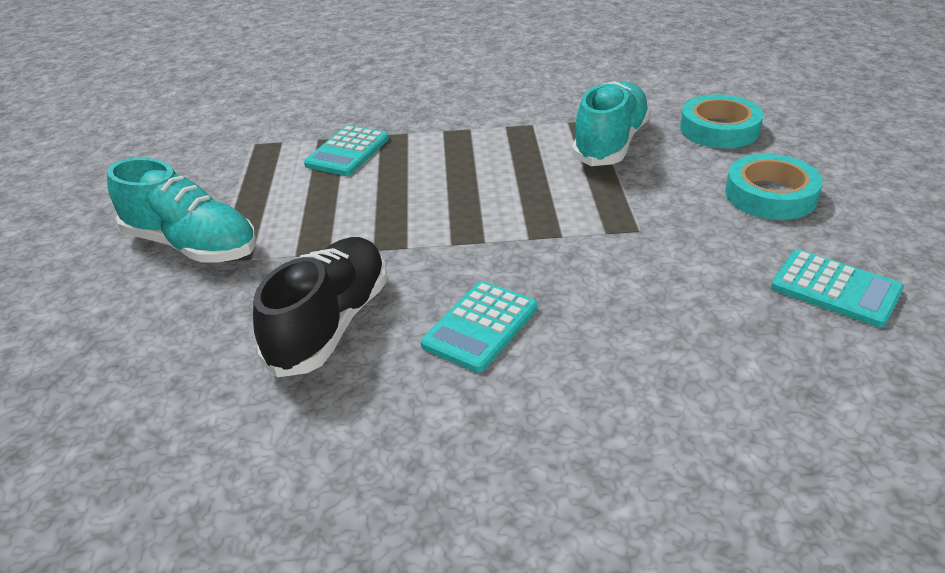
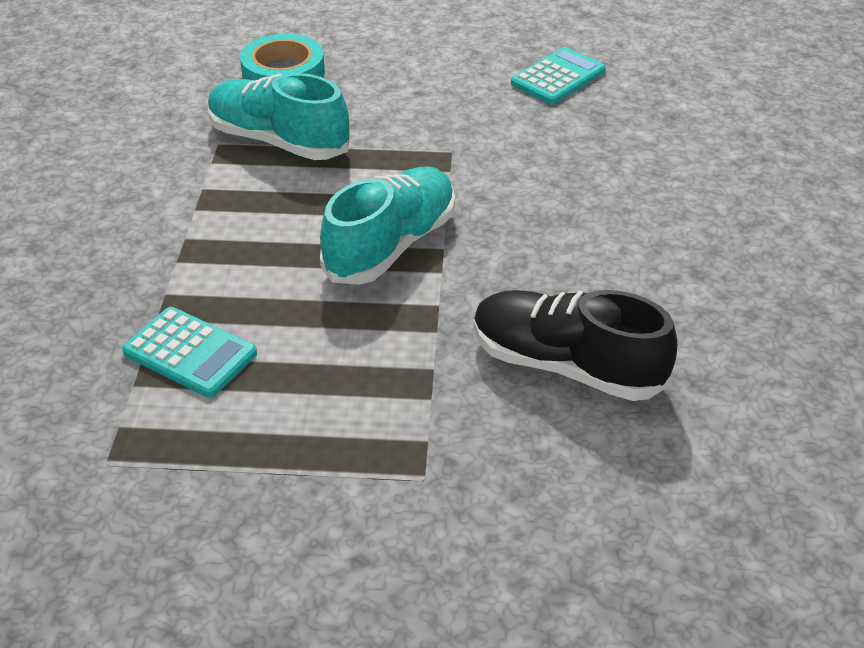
camera: 85 degrees left, 5 degrees up
turquoise shoe [107,158,256,263] -> turquoise shoe moved to [320,166,455,285]
turquoise calculator [421,281,537,373] -> none
turquoise tape [725,154,823,220] -> none

